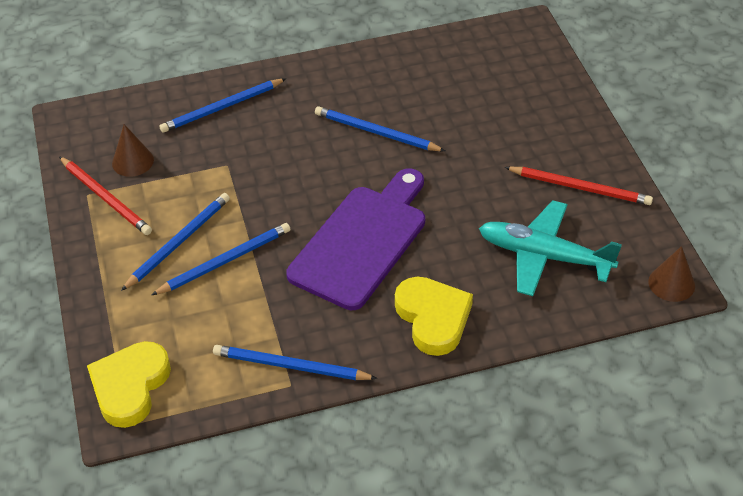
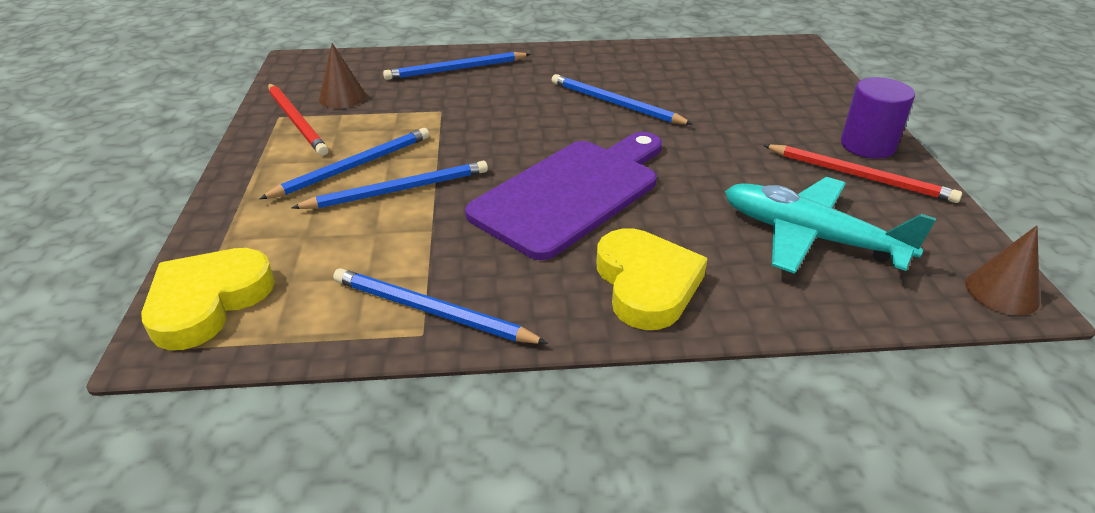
camera: 10 degrees right, 10 degrees down
none -> purple cylinder [841,77,915,159]

